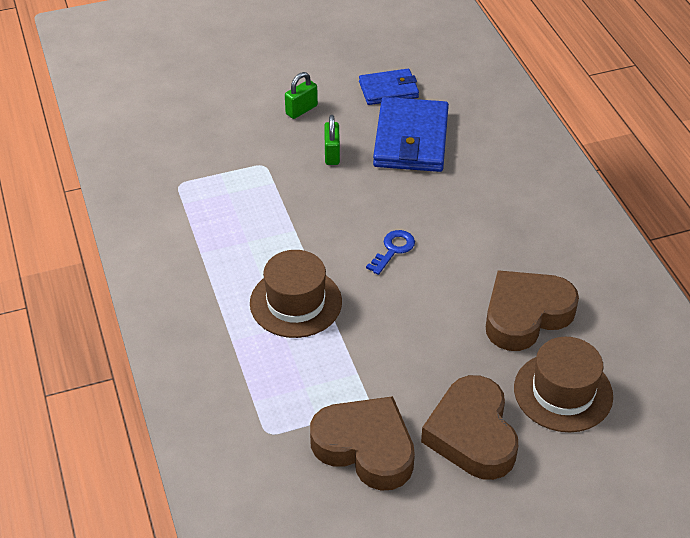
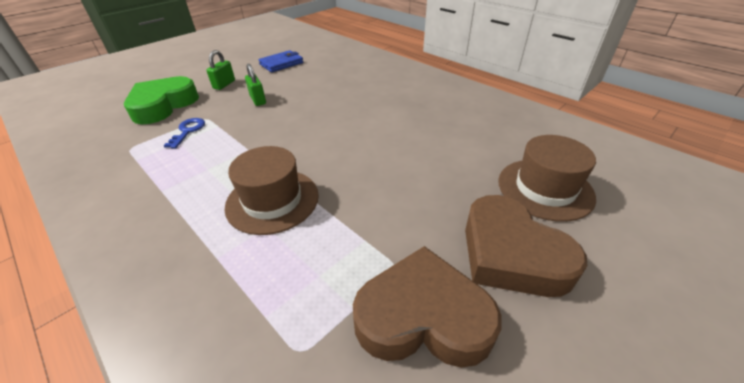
camera: 25 degrees left, 5 degrees down
blue key [366,230,415,275] -> blue key moved to [163,118,205,148]
blue wallet [373,97,449,172] -> none
brown heart [486,270,579,351] -> none
none -> green heart [124,76,199,124]

